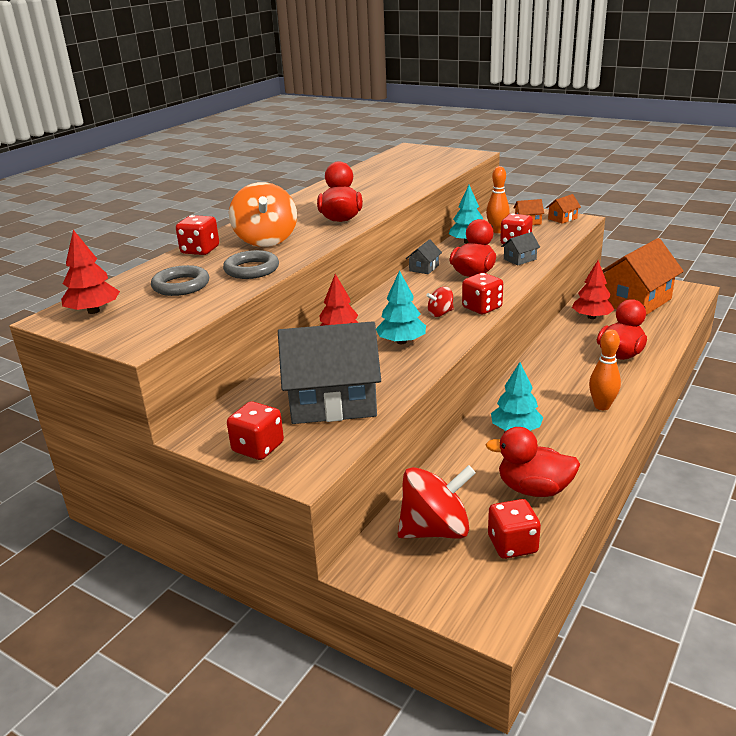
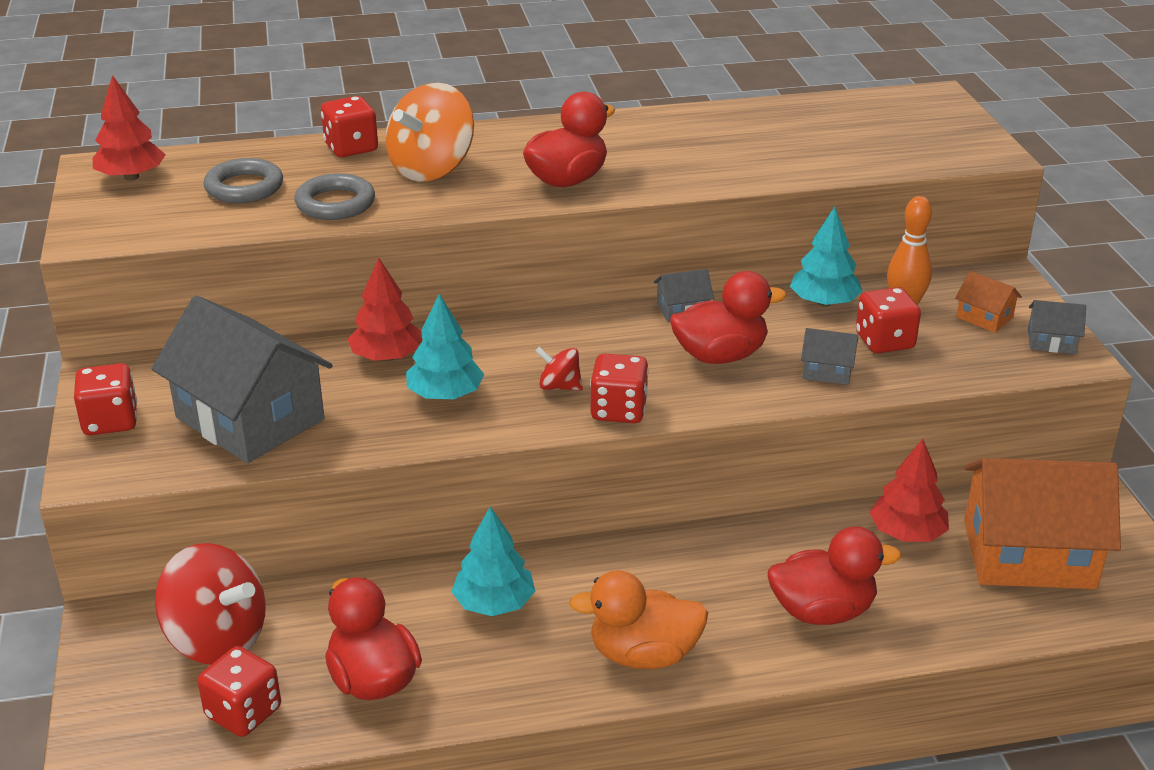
camera: 45 degrees right, 5 degrees up
orange house [546,194,581,224] -> grey house [1028,300,1086,354]
orange bowling pin [589,329,621,410] -> orange duck [569,570,708,669]

